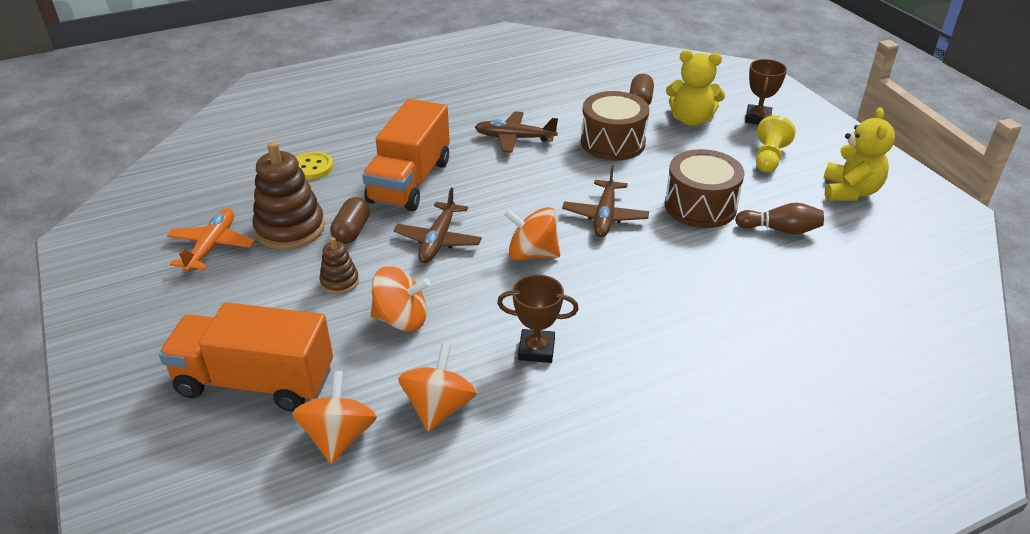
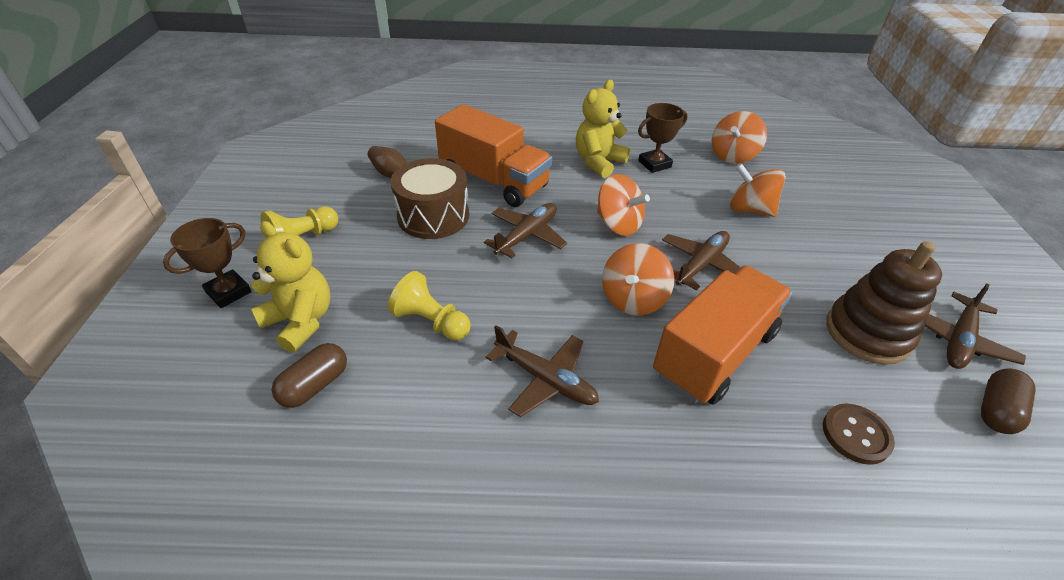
camera: 155 degrees left, 5 degrees up
orange truck [159,302,333,412] -> orange truck moved to [435,104,552,207]
orange plane [167,208,255,272] -> brown plane [925,283,1026,369]
orange spinning top [292,371,377,464] -> orange spinning top moved to [602,243,674,315]
yellow button [296,152,333,180] -> brown button [823,404,895,465]
brown stacking toy [320,237,359,294] -> none
brown capsule [330,197,370,244] -> brown capsule moved to [981,368,1036,434]
brown trophy [497,275,579,363] -> brown trophy turned 60 degrees counterclockwise [638,103,688,173]
brown drum [581,91,649,161] -> yellow pawn [388,271,471,340]
yellow teddy bear [824,107,895,201] -> yellow teddy bear moved to [576,80,630,178]

